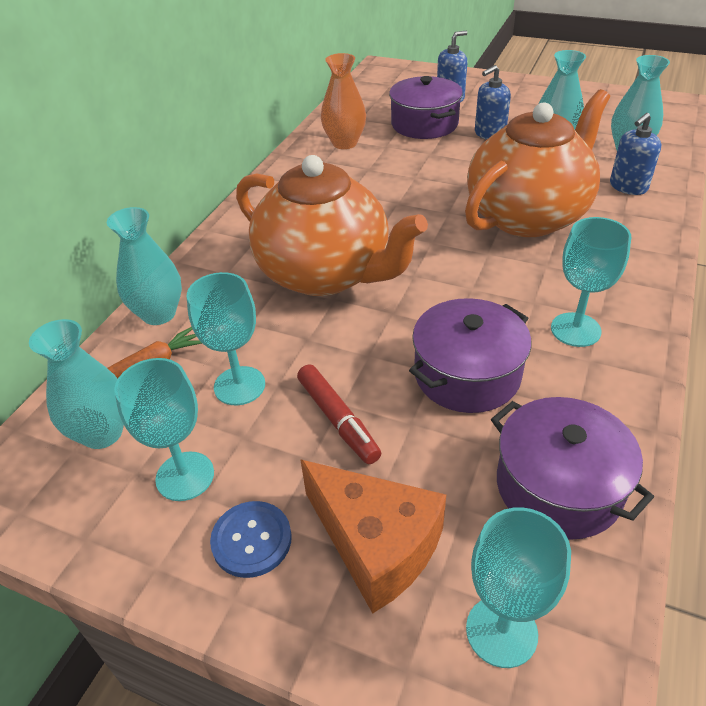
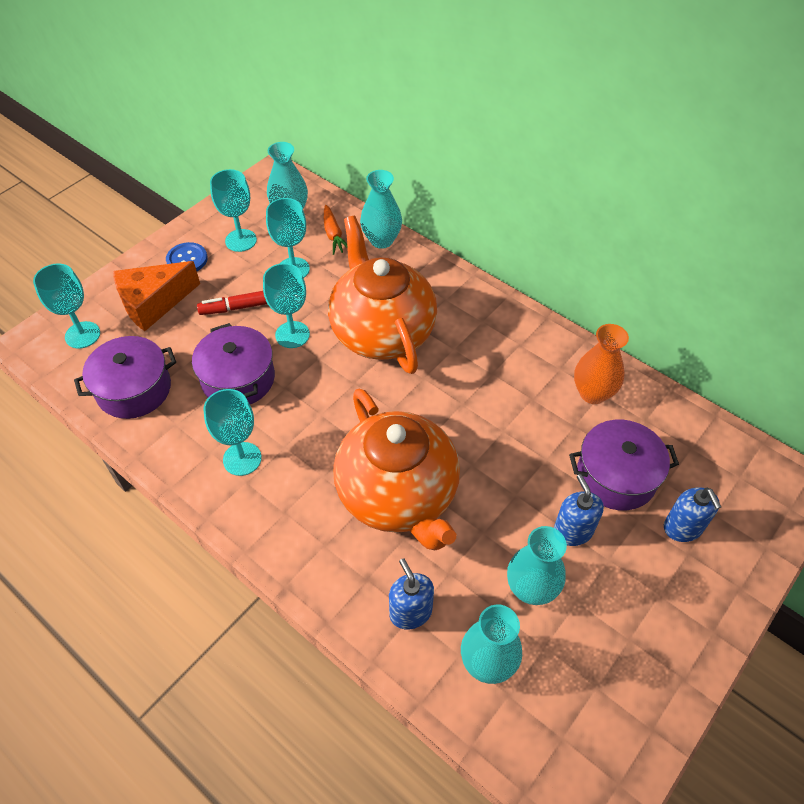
camera: 105 degrees right, 10 degrees up
orange teapot [236,155,428,296] -> orange teapot turned 105 degrees clockwise [328,215,437,374]
none -> turquoise goblet [263,263,310,348]

